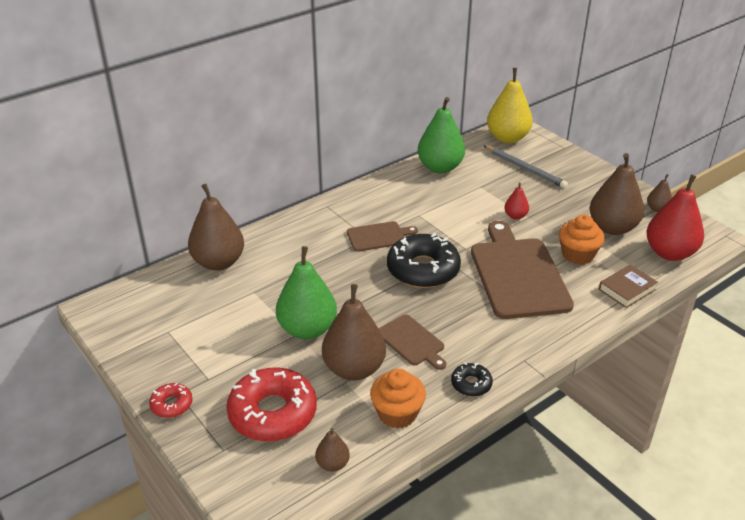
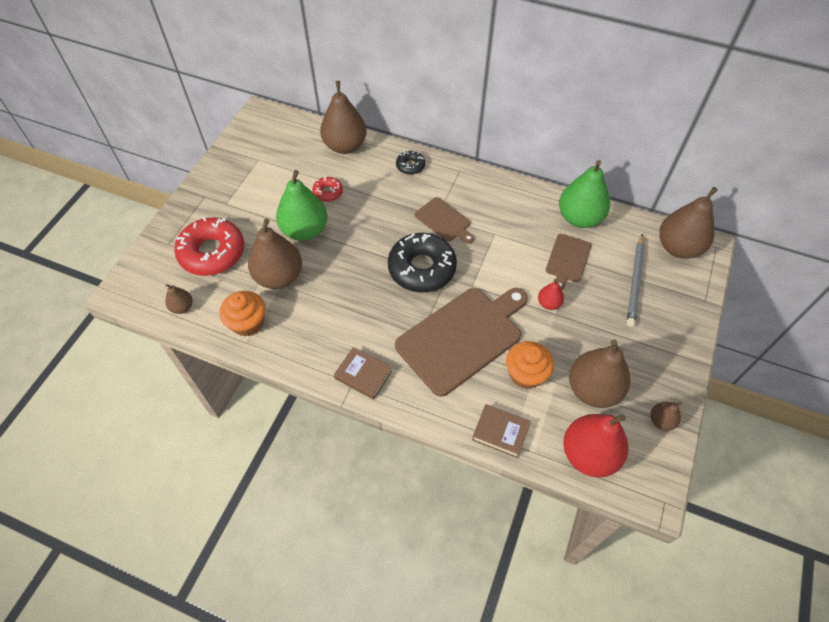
camera: 60 degrees right, 20 degrees up
red donut [149,383,193,418] -> red donut moved to [312,176,343,202]
brown cutting board [378,314,446,370] -> brown cutting board moved to [546,234,591,291]
black donut [451,363,493,396] -> black donut moved to [396,151,425,175]
yellow pear [487,68,533,143] -> brown pear [659,187,718,259]
none -> brown book [334,347,392,400]

